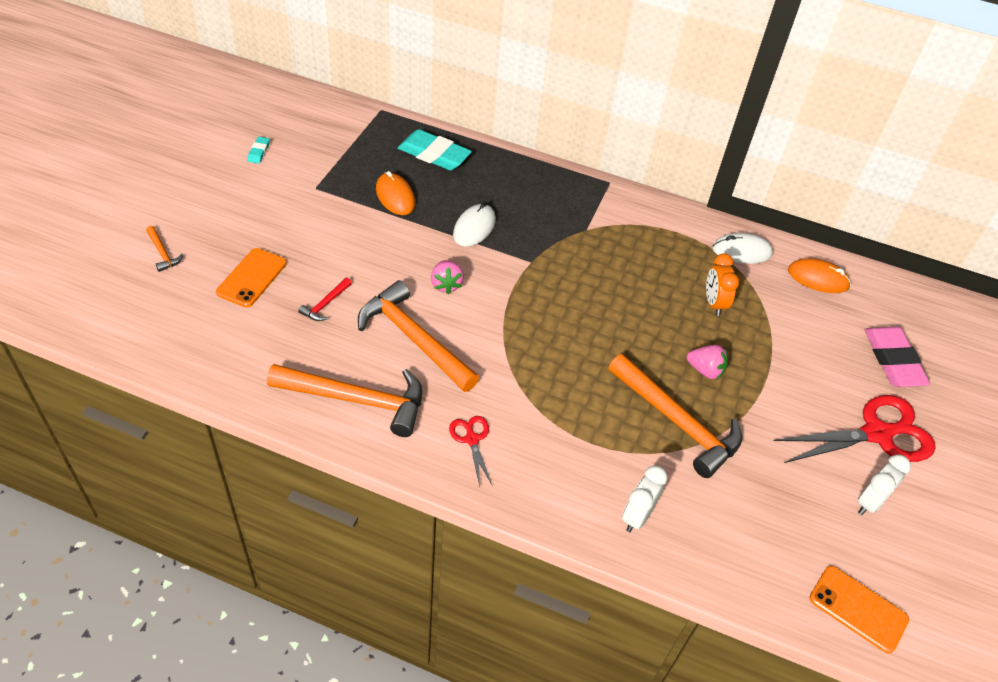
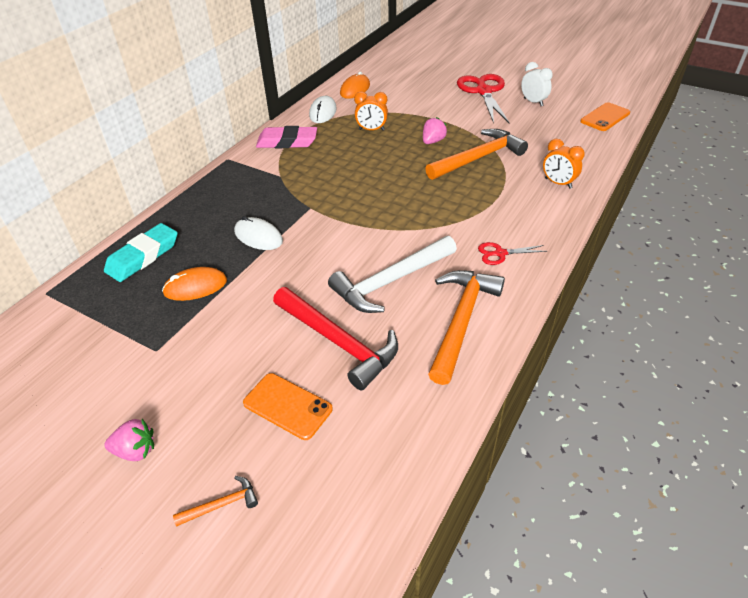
camera: 75 degrees left, 5 degrees down
turquoise eraser [248,137,270,164] -> none
red hammer [298,278,352,321] -> red hammer [273,287,398,391], size x2.31
orange hammer [358,280,479,392] -> white hammer [328,236,457,313]
pink strawberry [431,260,464,294] -> pink strawberry moved to [104,419,154,461]
white clock [622,466,668,532] -> orange clock [543,139,585,189]
pink eraser [865,327,930,387] -> pink eraser moved to [256,126,317,148]

